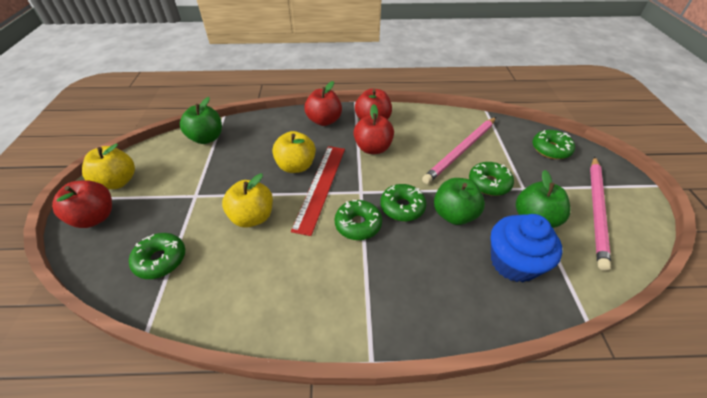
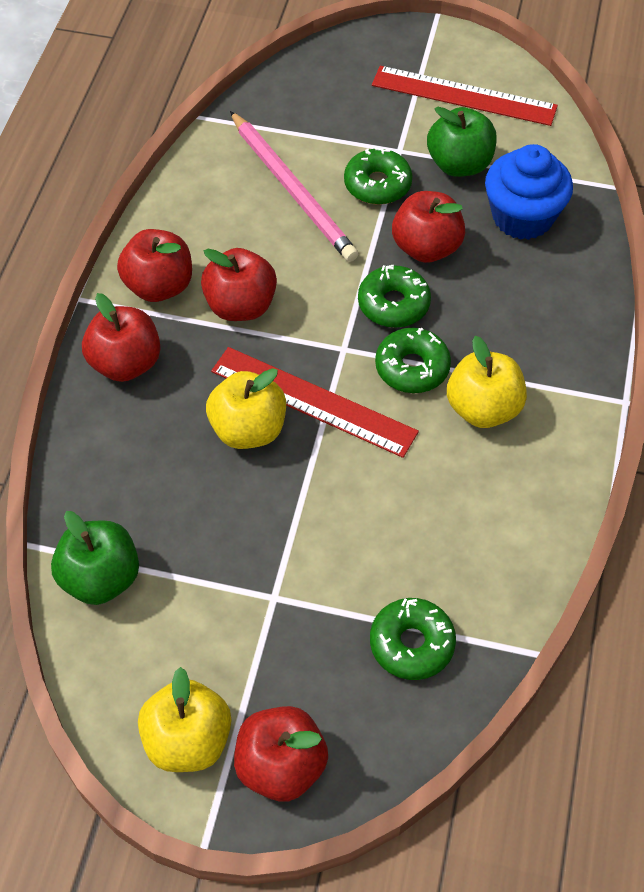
camera: 75 degrees left, 10 degrees up
yellow apple [222,174,273,228] -> yellow apple moved to [447,336,527,428]
green apple [434,178,485,225] -> red apple [392,191,465,263]
green donut [532,130,575,159] -> none
pink pencil [590,157,611,271] -> red ruler [372,66,558,126]

